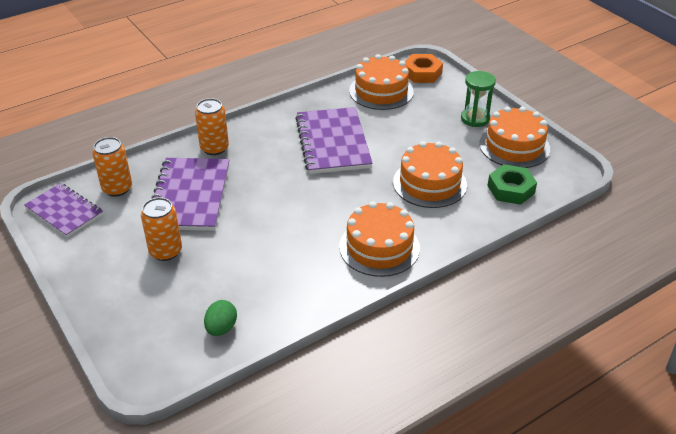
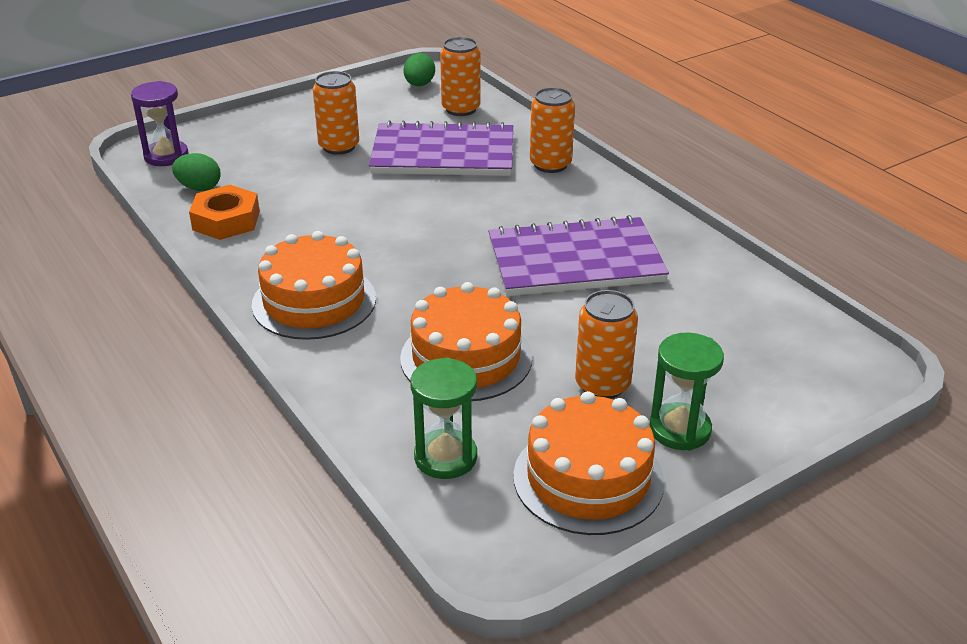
camera: 90 degrees right, 5 degrees down
purple notebook [24,183,103,237] -> green egg [403,53,435,86]
orange cake [349,54,414,110] -> none
orange nut [405,54,443,83] -> orange nut moved to [189,185,260,240]
green nut [487,164,537,205] -> green hourglass [410,357,477,479]
none -> purple hourglass [131,81,189,166]
none -> orange can [575,290,638,399]

